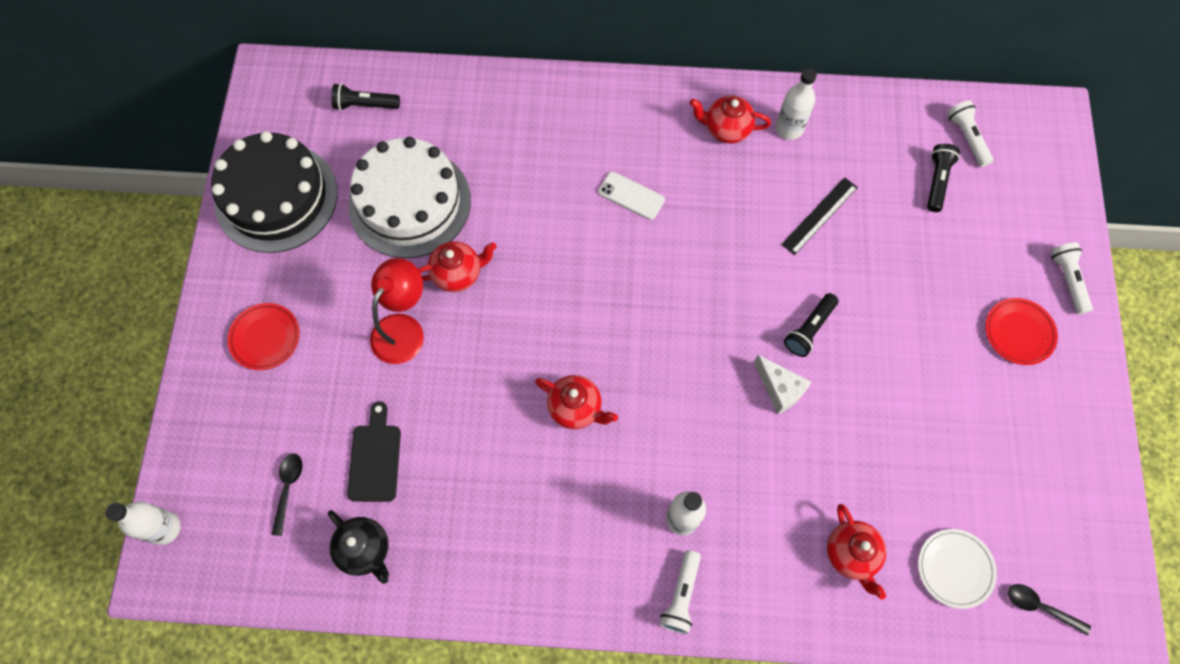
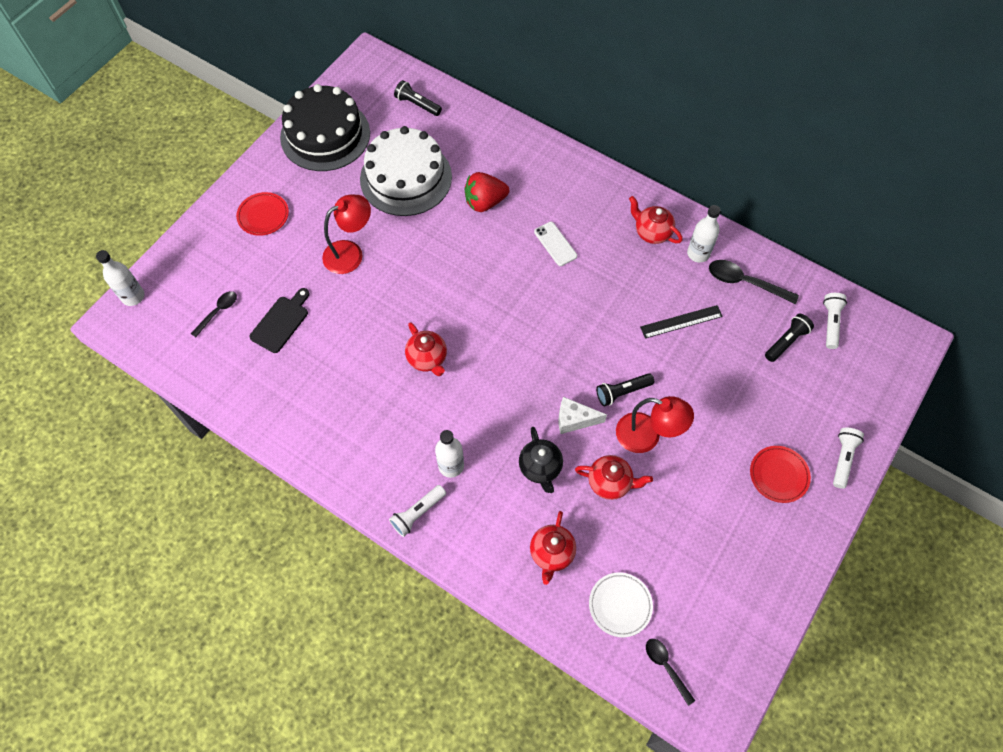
camera: 30 degrees right, 5 degrees down
black teapot [328,510,389,584] -> black teapot moved to [519,427,563,493]
red teapot [418,241,497,292] -> red teapot moved to [575,455,653,500]
white cheese [754,355,811,414] -> white cheese turned 105 degrees clockwise [558,397,607,434]
none -> red strawberry [465,172,509,212]
none -> red lamp [616,396,694,453]
none -> black spoon [709,260,799,304]

